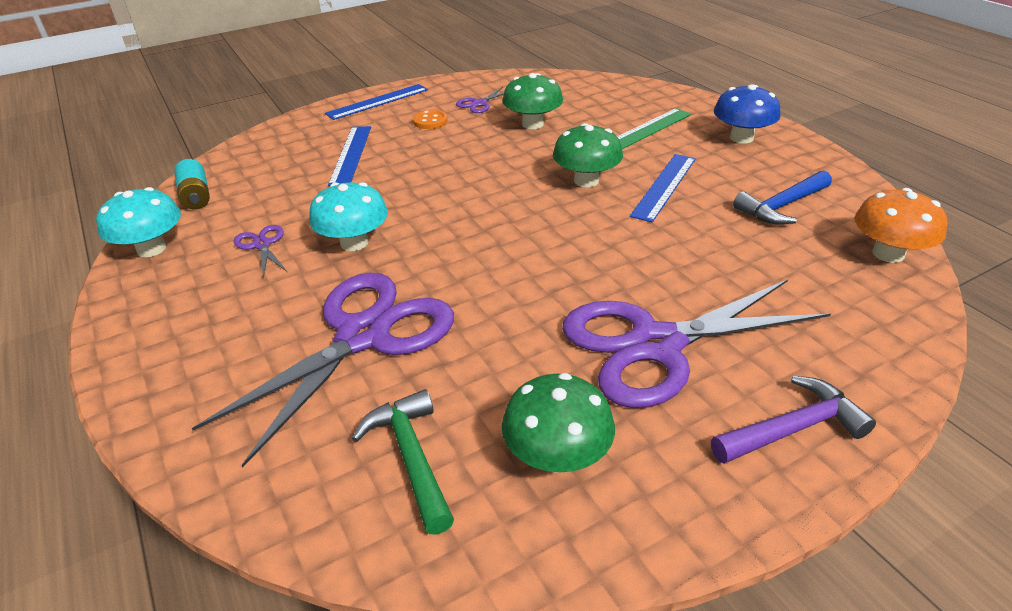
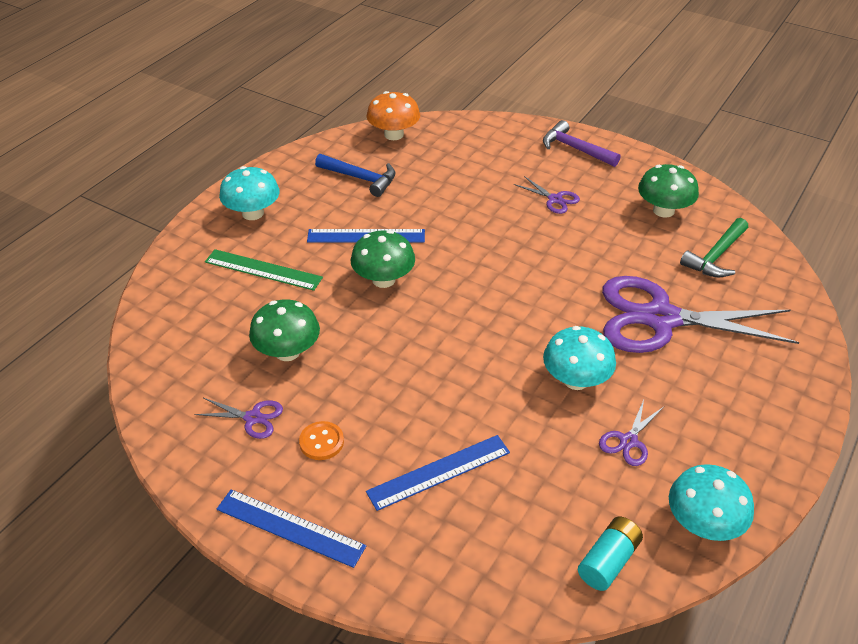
camera: 120 degrees left, 5 degrees up
purple scissors [562,279,831,408] -> purple scissors [514,176,580,214], size x0.41
blue mushroom [714,84,781,143] -> turquoise mushroom [219,166,280,220]

